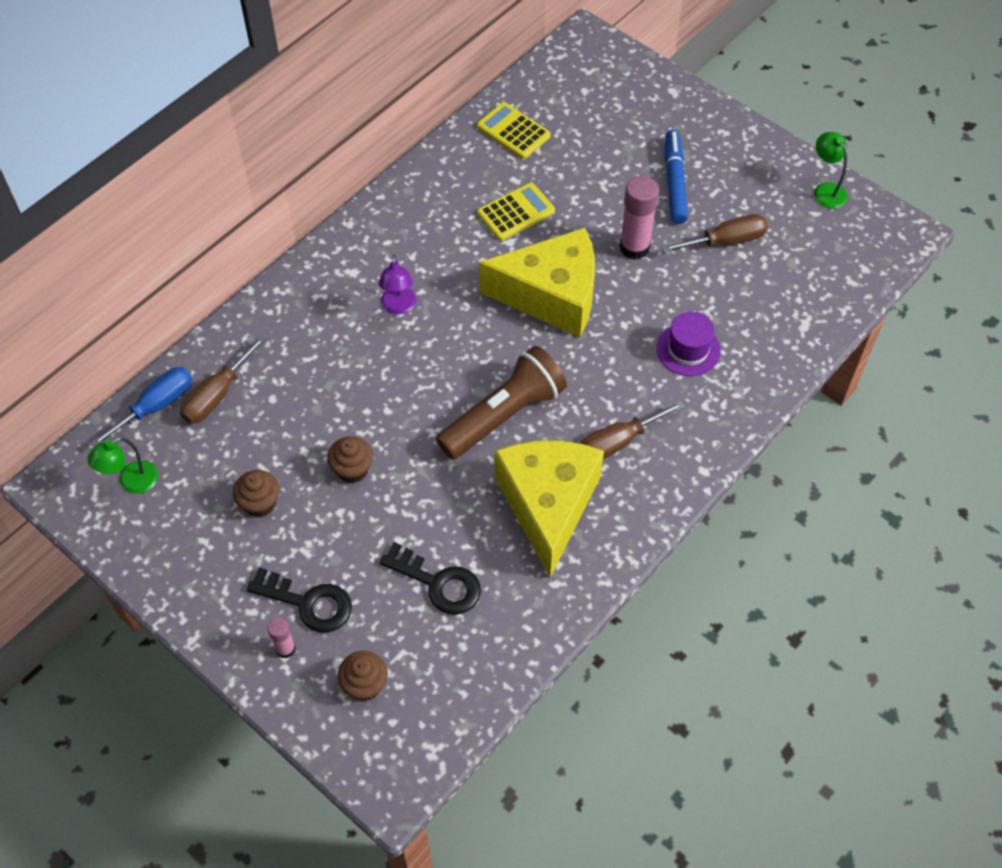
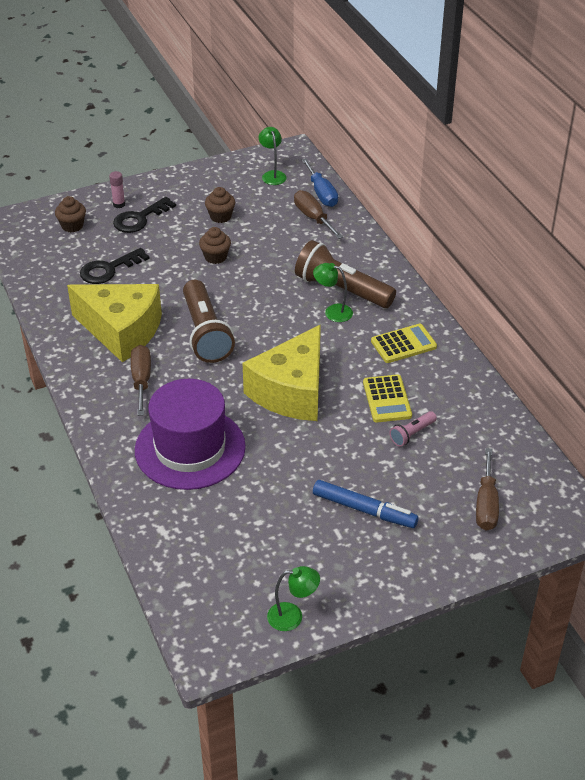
camera: 115 degrees right, 15 degrees down
purple lamp [378,255,416,314] -> green lamp [313,263,353,322]
yellow calculator [477,102,551,159] -> yellow calculator moved to [371,324,437,363]
pink glue stick [619,176,659,260] -> none
purple hat [657,312,721,376] -> purple hat [135,379,246,490], size x2.00
brown screwdriver [661,214,768,253] -> brown screwdriver moved to [476,448,499,531]
none -> brown flashlight [295,240,396,308]
none -> pink flashlight [389,411,437,447]

